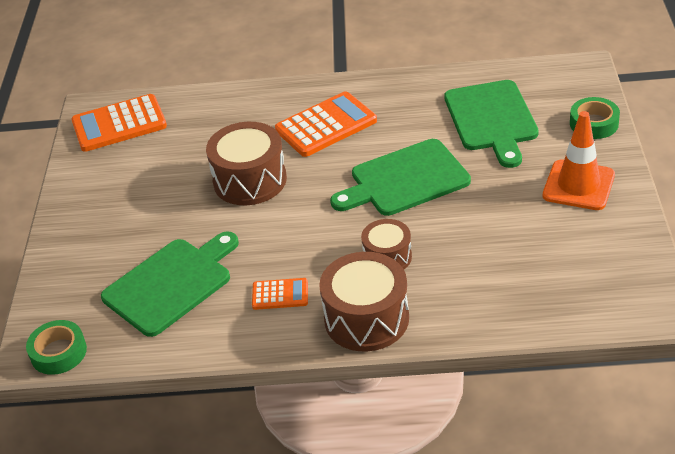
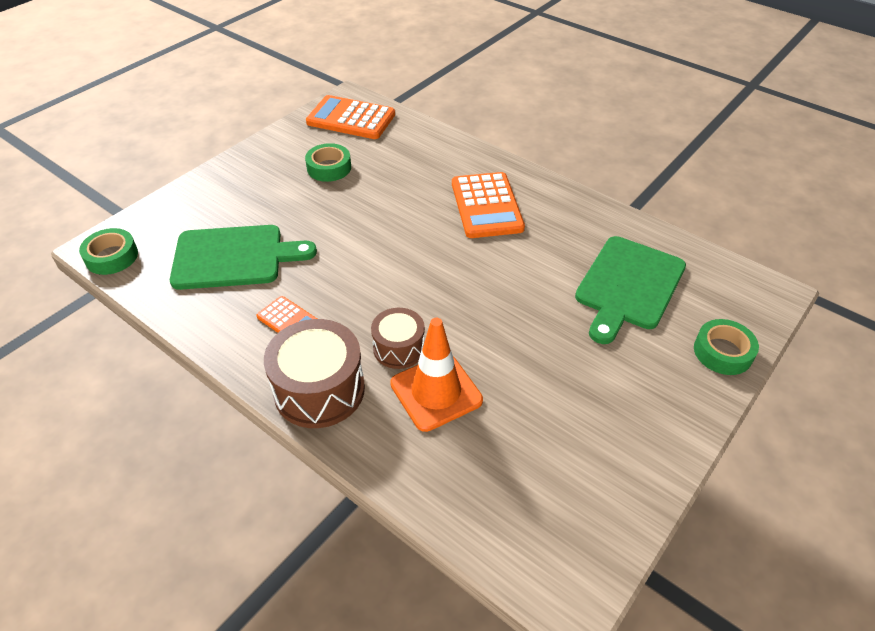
camera: 35 degrees right, 5 degrees up
brown drum [206,122,287,205] -> none
orange calculator [275,91,377,157] -> orange calculator turned 75 degrees clockwise [452,172,525,238]
green cutting board [330,139,471,216] -> none
orange traffic cone [543,111,615,210] -> orange traffic cone moved to [390,318,483,432]
none -> green tape [305,143,351,182]

